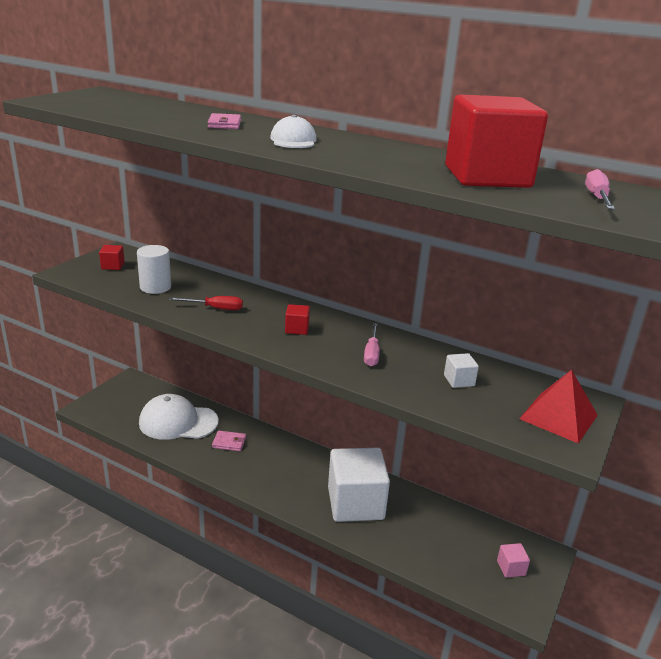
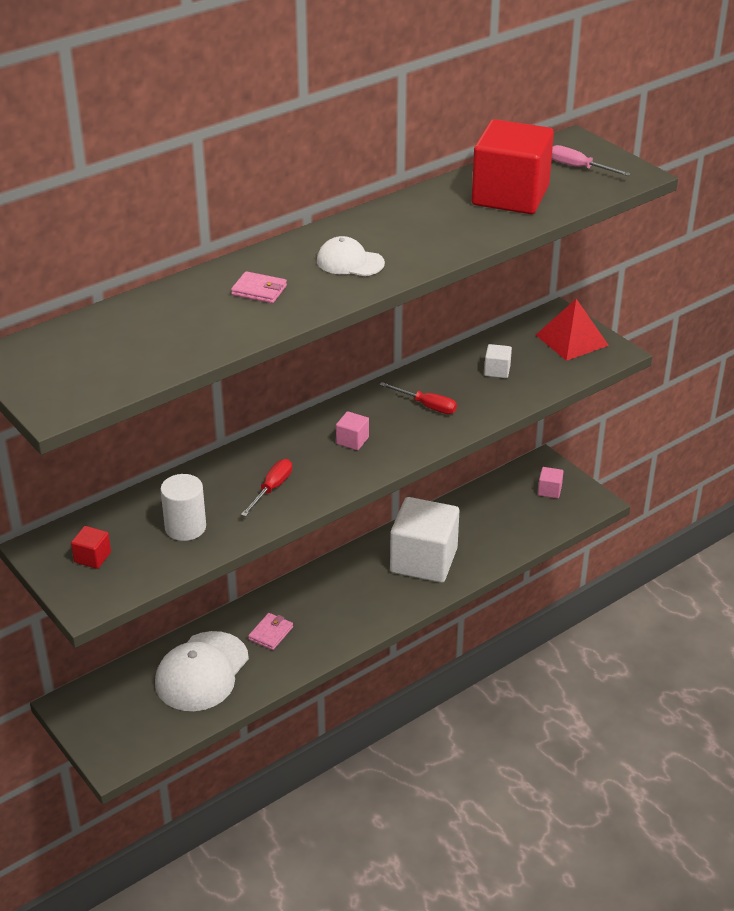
camera: 65 degrees left, 10 degrees up
red cube [285,304,310,335] -> pink cube [336,411,369,450]
pink screwdriver [364,323,380,367] -> red screwdriver [380,382,457,414]

